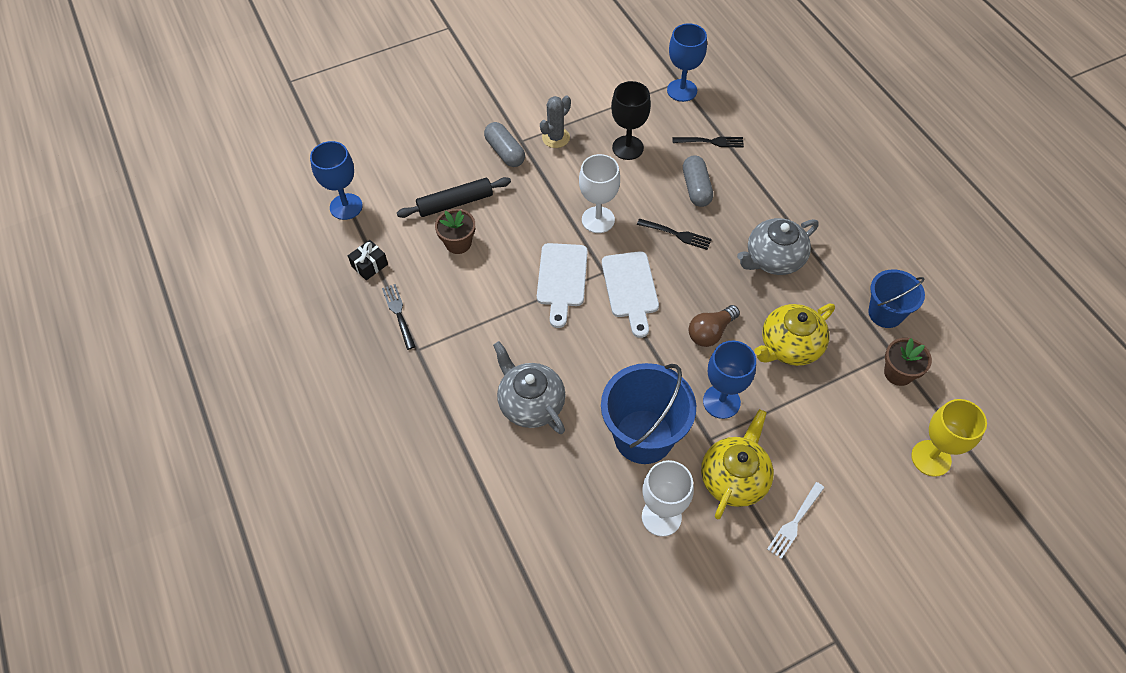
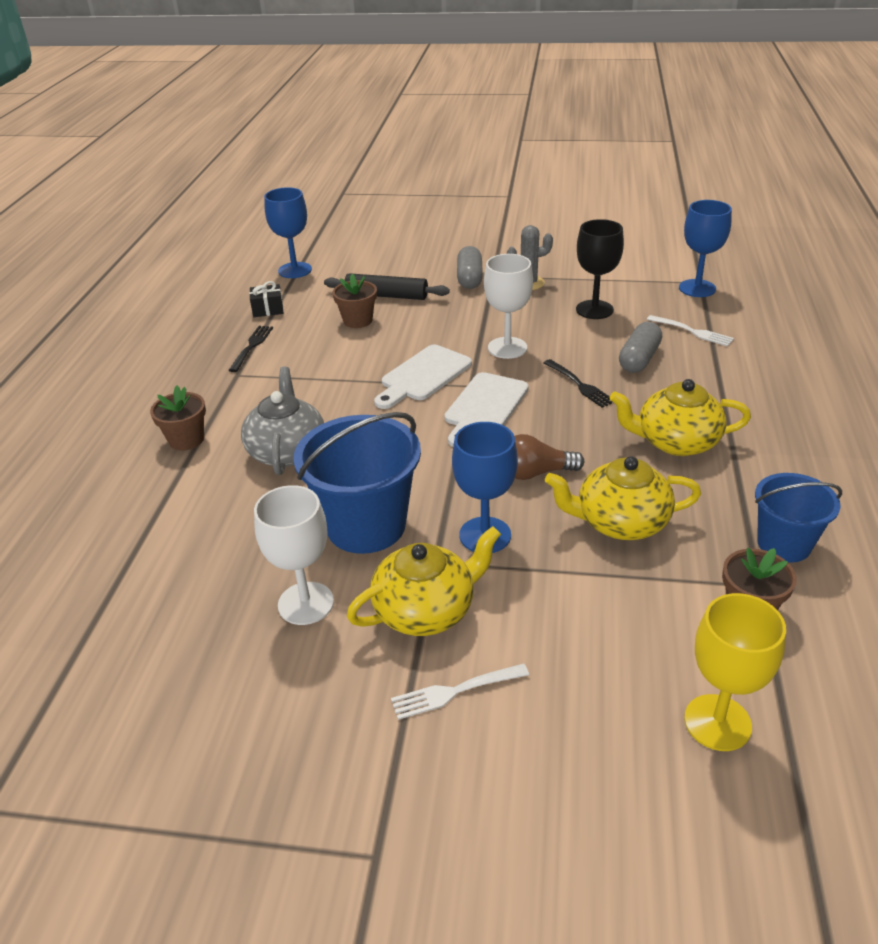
camera: 35 degrees right, 20 degrees down
black fork [673,137,744,148] -> white fork [647,315,734,347]
grey teapot [737,218,819,275] -> yellow teapot [610,379,751,456]
none -> brown flower pot [150,386,206,450]

